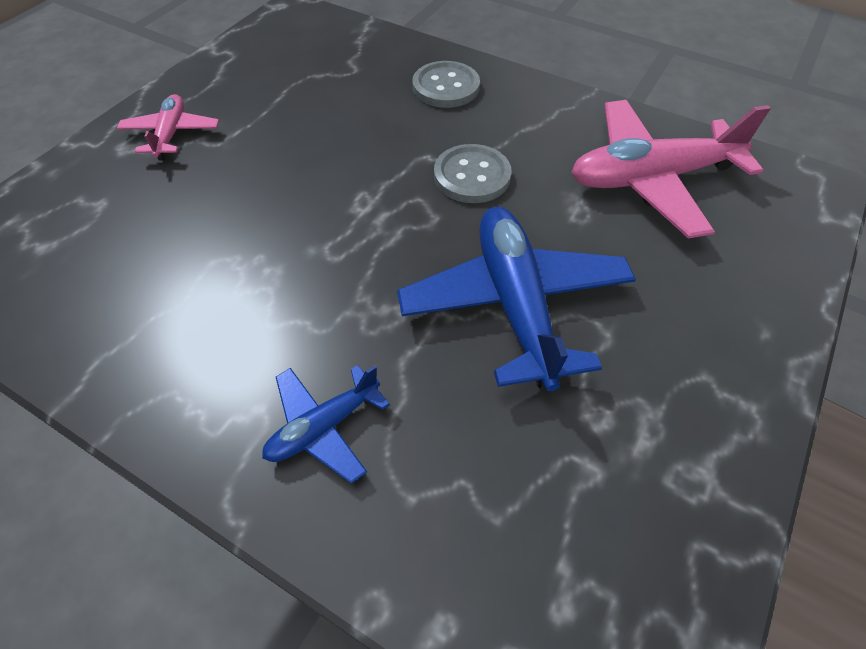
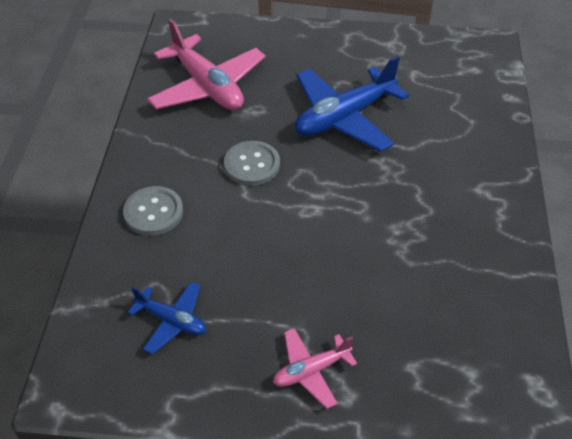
camera: 115 degrees left, 5 degrees down
blue plane [262,365,390,484] -> blue plane moved to [128,281,206,354]

